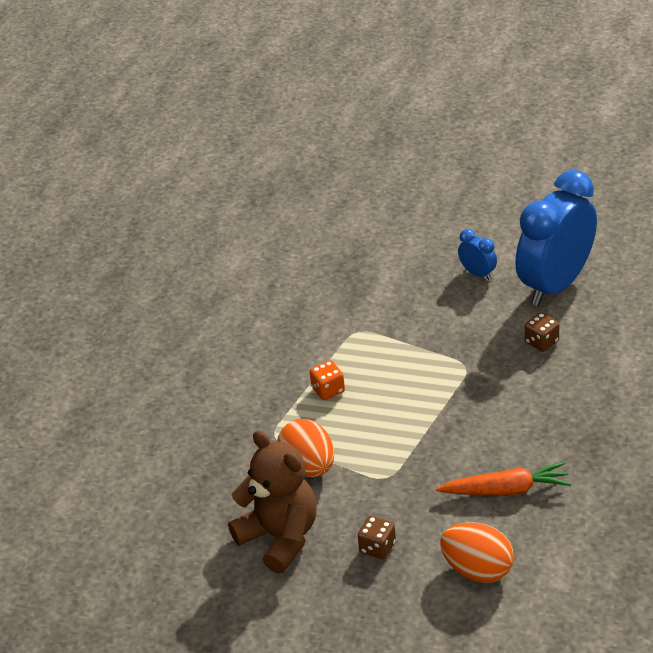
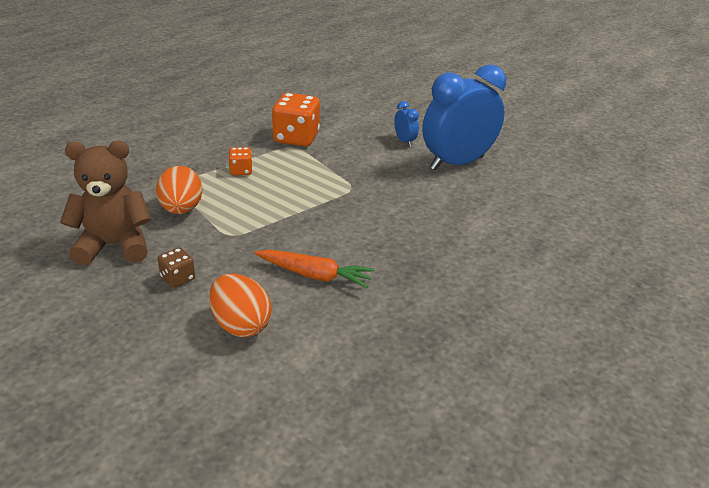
camera: 15 degrees right, 5 degrees down
brown teddy bear [228,430,317,573] -> brown teddy bear turned 75 degrees counterclockwise [60,141,152,266]
brown dice [525,312,559,352] -> none
none -> orange dice [272,93,320,146]

